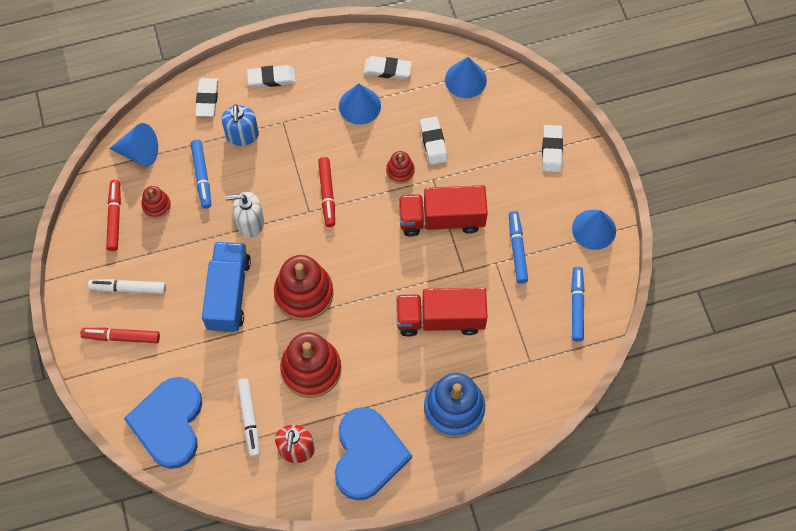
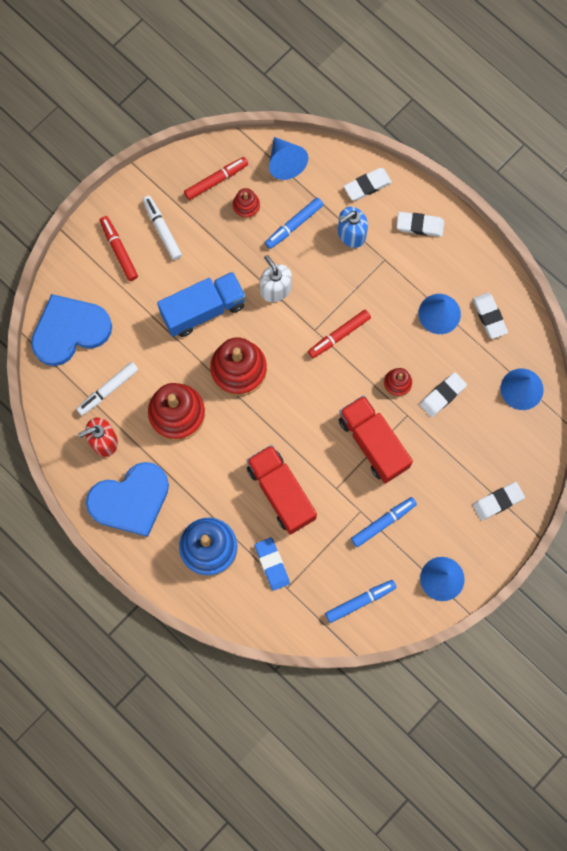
camera: 60 degrees right, 10 degrees up
white eraser [247,65,296,88] -> white eraser turned 45 degrees counterclockwise [397,212,444,237]
none -> blue eraser [255,538,290,591]

